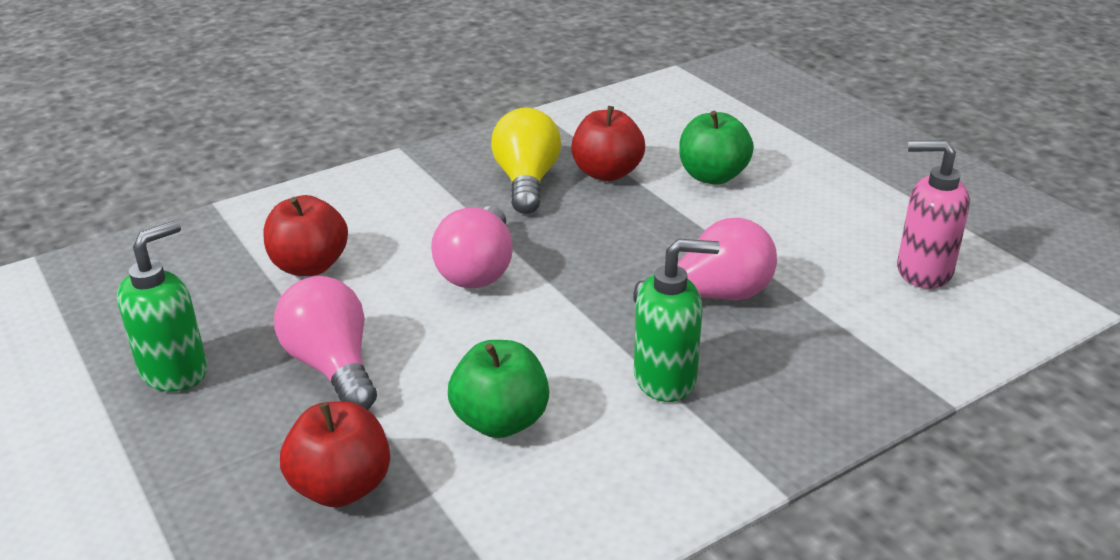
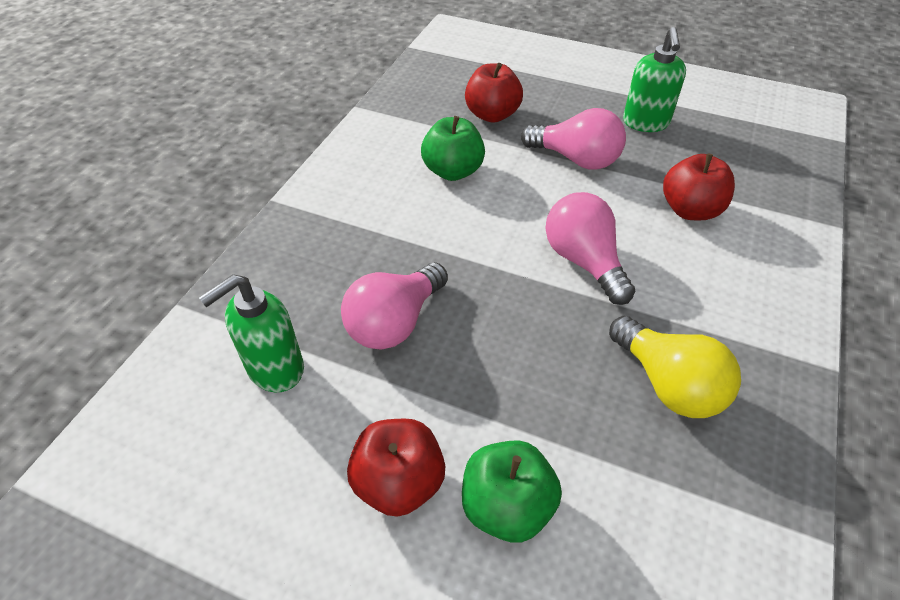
camera: 145 degrees right, 15 degrees up
red apple [571,106,645,181] -> red apple moved to [347,419,445,517]
green soap dispenser [634,239,720,402] -> green soap dispenser moved to [199,274,304,392]
pink soap dispenser [897,140,970,289] -> none

